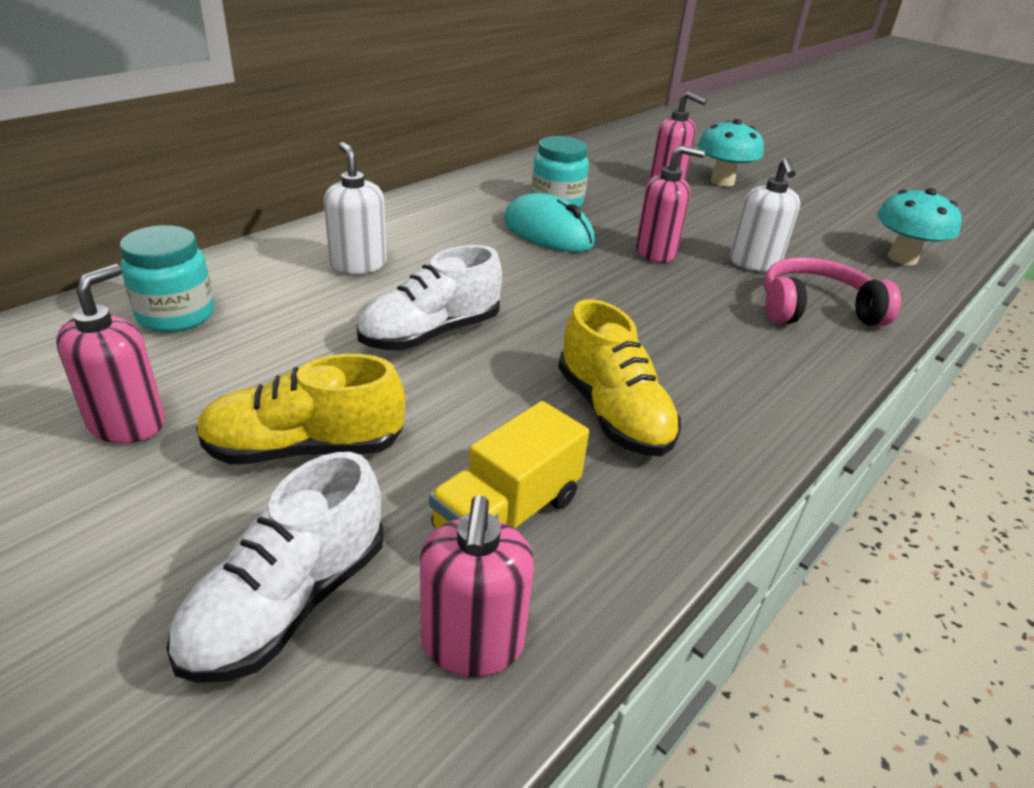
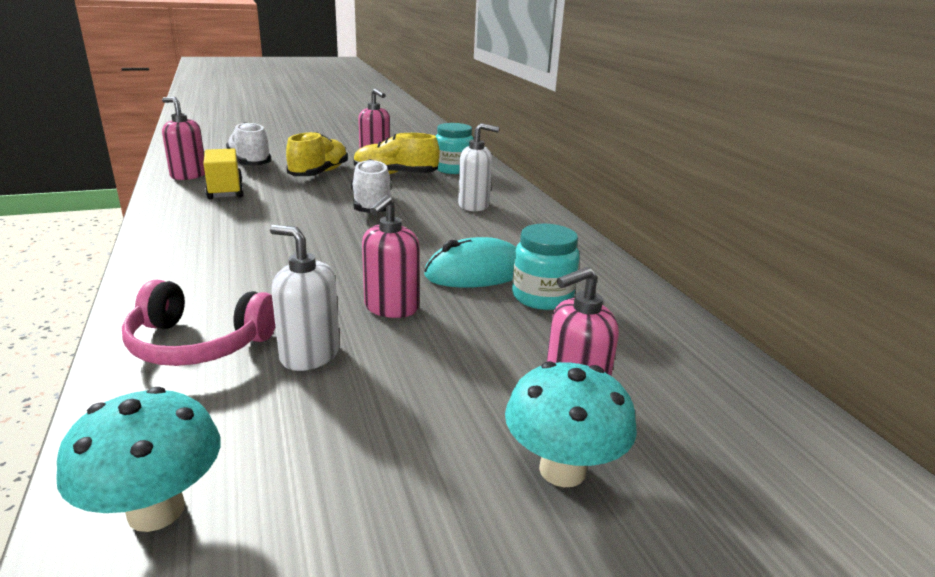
camera: 120 degrees right, 10 degrees down
yellow shoe [558,299,681,456] -> yellow shoe moved to [353,133,440,174]
pink headphones [764,257,901,326] -> pink headphones turned 75 degrees clockwise [122,280,275,366]

